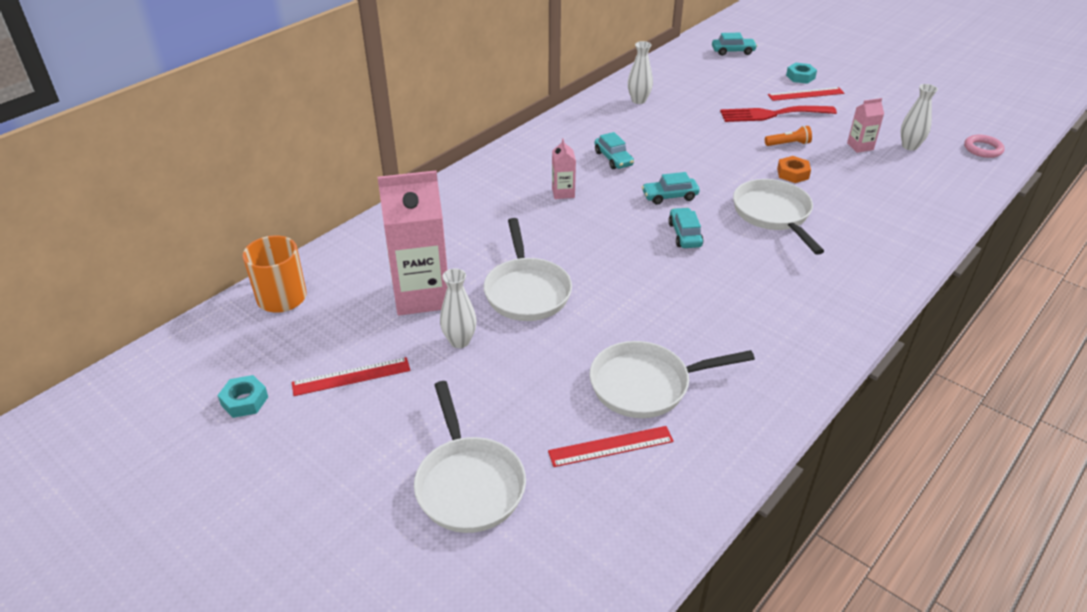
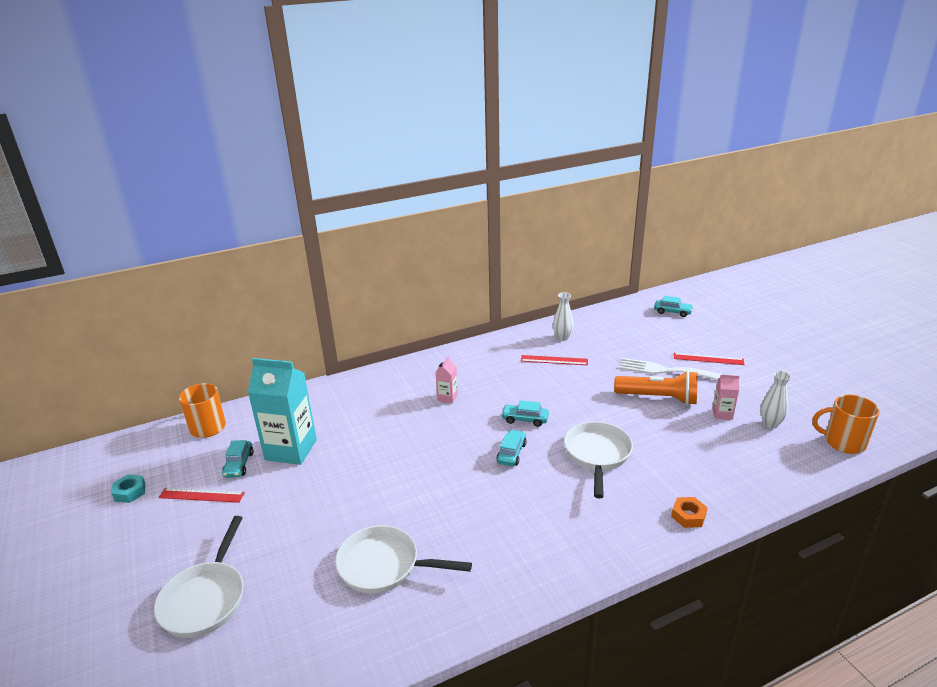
camera: 25 degrees right, 10 degrees down
pink carton [378,170,447,315] -> turquoise carton [248,358,317,465]
white vase [440,268,477,348] -> none
white pan [484,218,572,321] -> none
red ruler [548,426,674,467] -> red ruler moved to [521,355,588,365]
turquoise car [594,132,634,169] -> turquoise car moved to [222,440,253,478]
red fork [720,106,837,122] -> white fork [619,358,723,380]
orange flashlight [765,126,812,146] -> orange flashlight [614,371,697,405], size x2.07
orange nut [777,156,811,183] -> orange nut moved to [671,497,708,528]
turquoise nut [786,63,817,84] -> none
pink ring [964,135,1005,158] -> orange mug [813,395,880,454]

